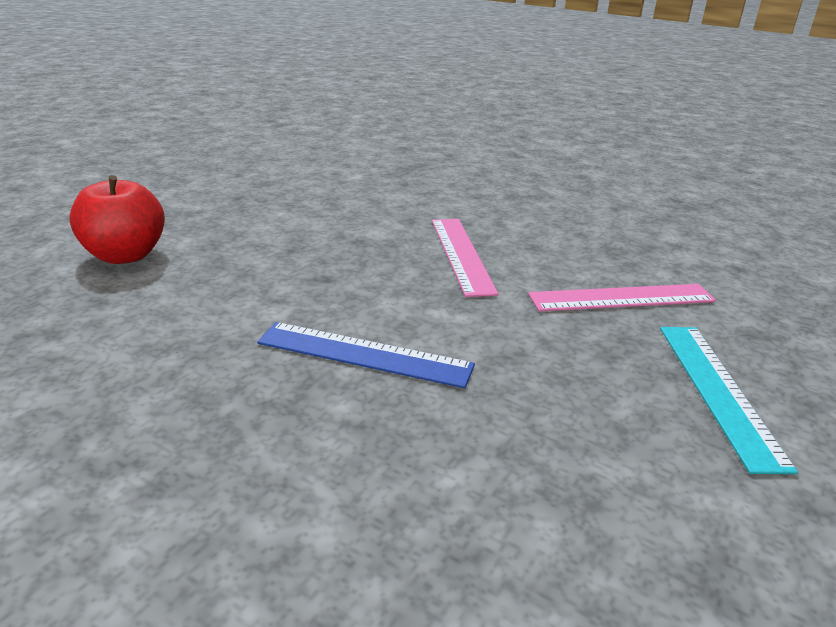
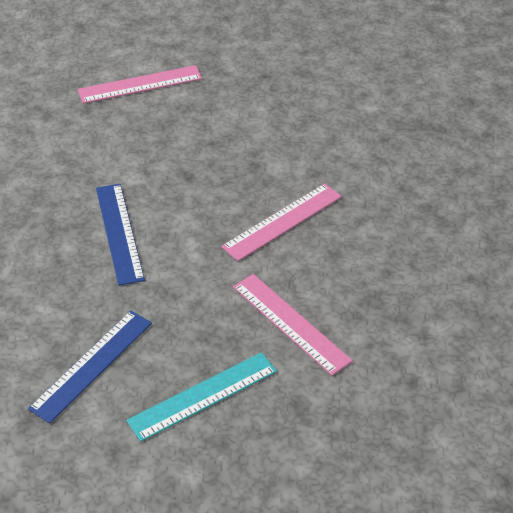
camera: 60 degrees right, 15 degrees up
red apple [69,175,165,264] -> pink ruler [78,65,202,104]
none -> blue ruler [28,311,152,423]

